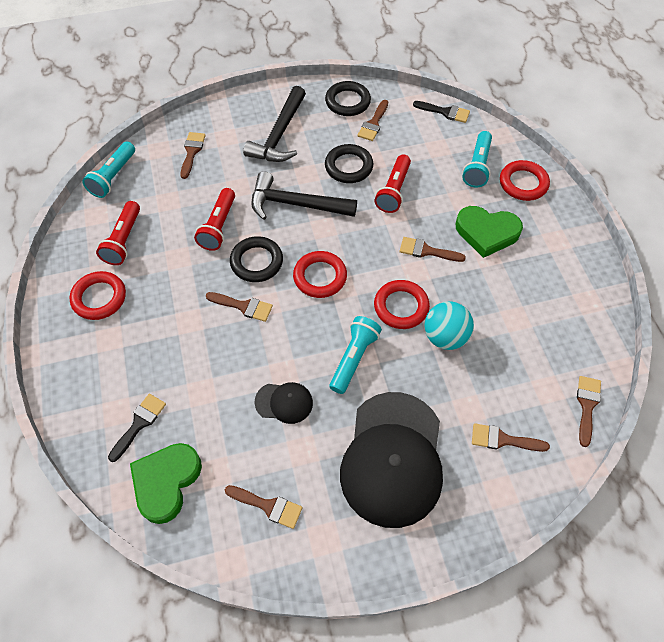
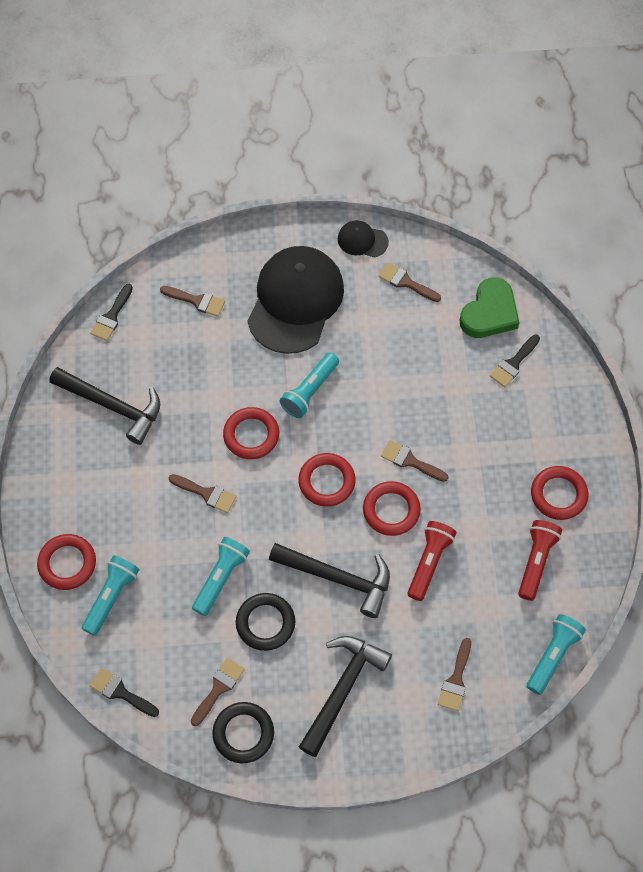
camera: 170 degrees left, 5 degrees up
black ring [230,236,283,282] -> red ring [363,481,421,536]
black cap [255,382,313,424] -> black cap moved to [338,220,389,258]
red flashlight [375,154,411,213] -> turquoise flashlight [192,537,250,616]
turquoise ball [425,301,474,350] -> none
green heart [455,206,523,258] -> none
brown brush [577,376,601,447] -> black brush [90,284,133,341]
none -> black hammer [49,367,160,445]

